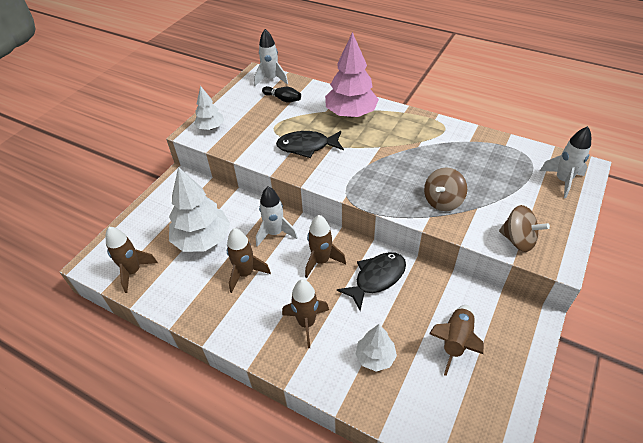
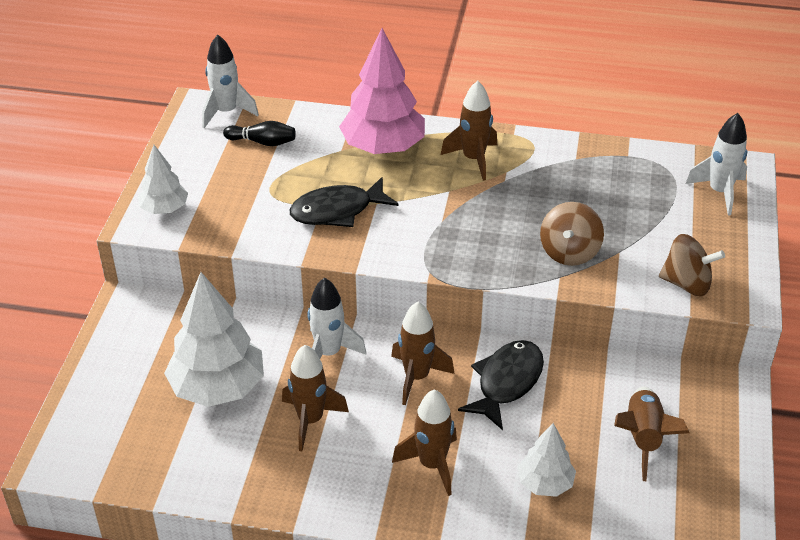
camera: 20 degrees left, 5 degrees down
brown rocket [105,227,158,293] -> brown rocket moved to [441,81,497,181]

